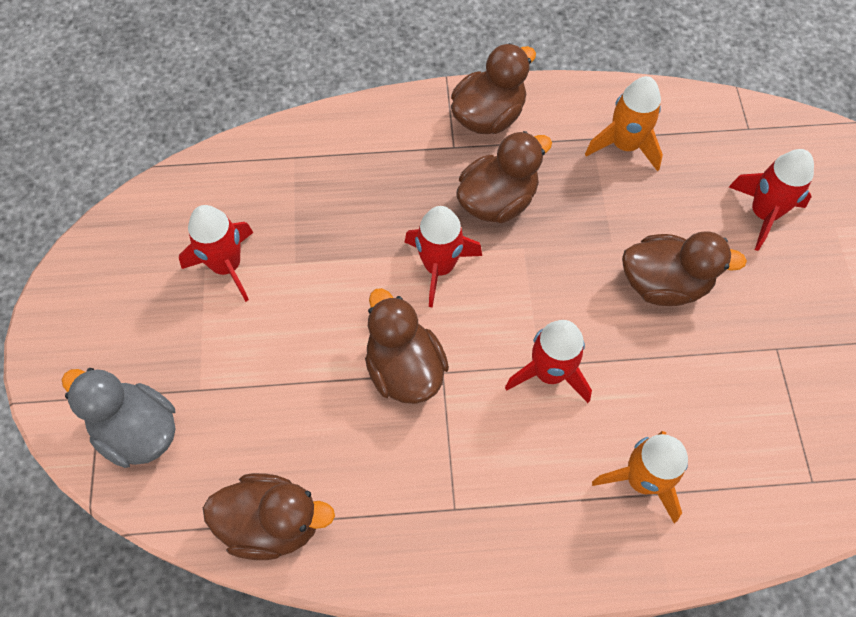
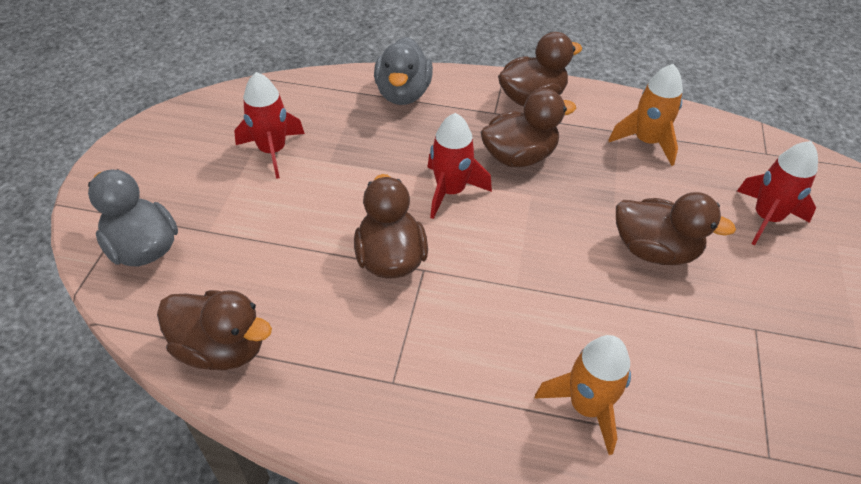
camera: 15 degrees right, 15 degrees down
red rocket [505,320,592,403] -> none
none -> grey duck [374,37,433,105]

